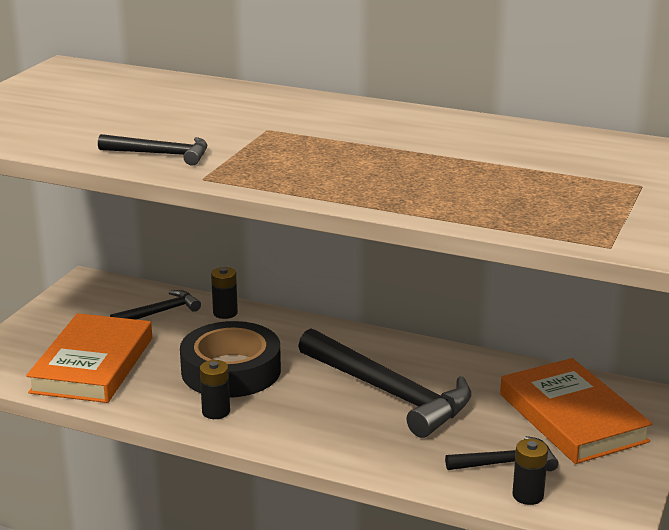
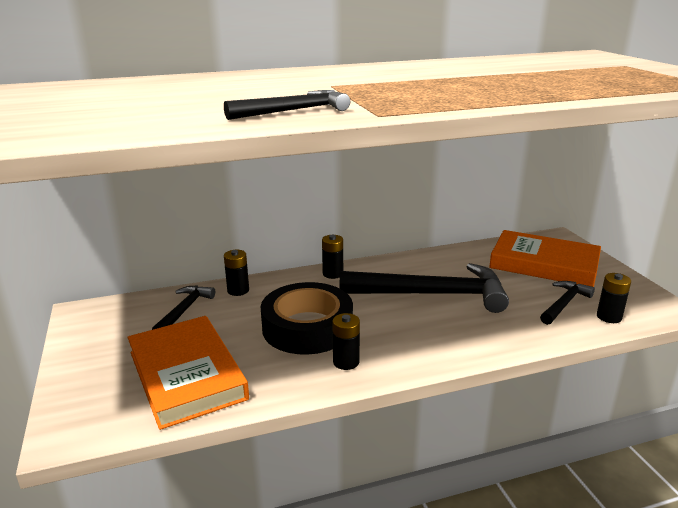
camera: 40 degrees left, 0 degrees up
none -> black battery [322,235,343,279]

